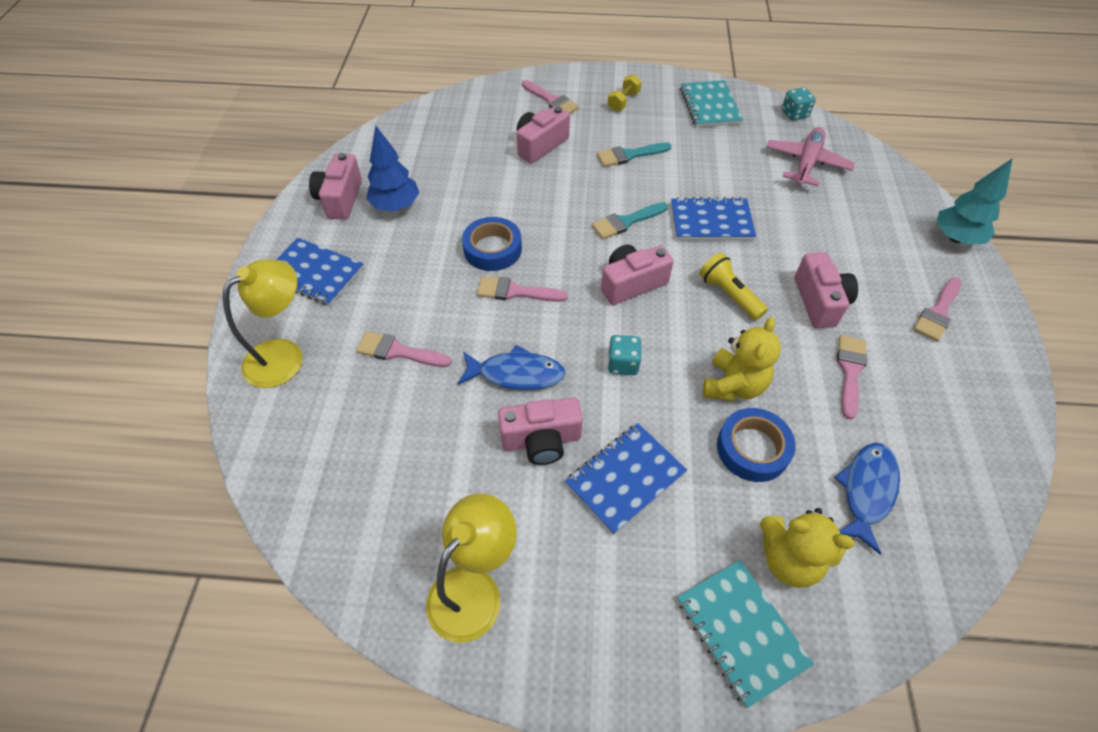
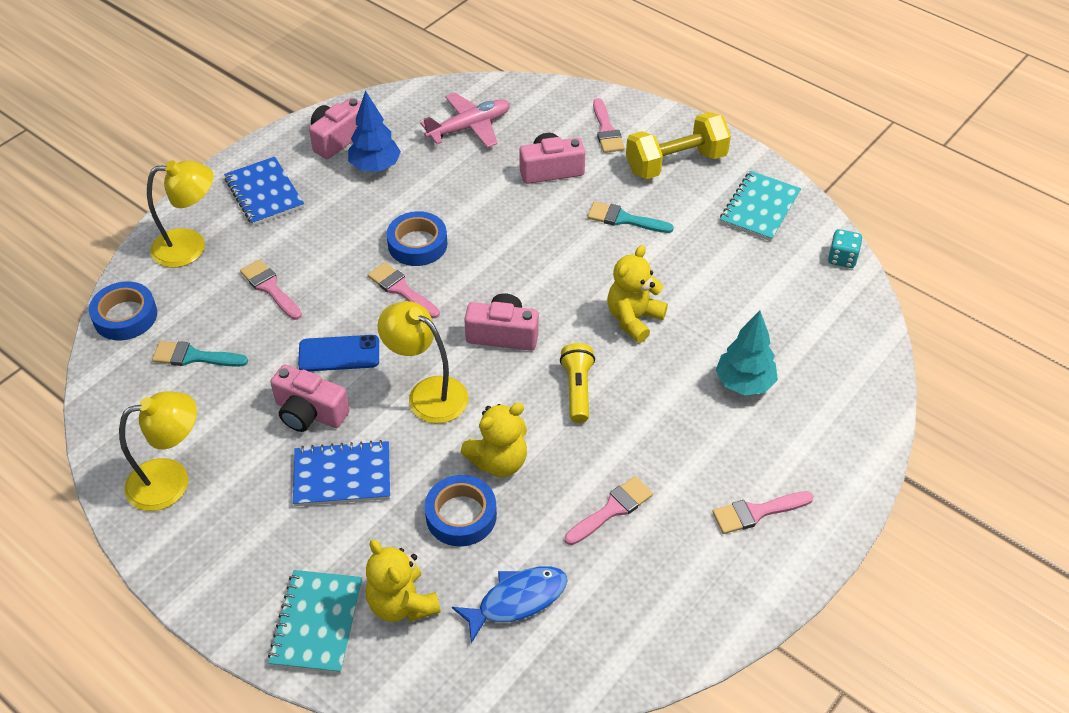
camera: 35 degrees right, 5 degrees down
blue fish [457,345,566,390] -> blue phone [298,335,379,371]
turquoise brush [592,202,668,239] -> turquoise brush moved to [152,341,248,367]
yellow dumbbell [607,74,641,111] -> yellow dumbbell [626,112,731,179], size x2.05
turquoise dice [608,335,641,375] -> yellow lamp [377,301,468,423]
blue notebook [671,197,756,240] -> yellow teddy bear [607,245,668,343]
pink plane [766,127,855,187] -> pink plane moved to [420,93,510,148]
pink camera [795,252,858,328] -> none
turquoise tree [937,158,1013,245] -> turquoise tree moved to [716,310,778,395]
none -> blue tape [89,281,157,340]

